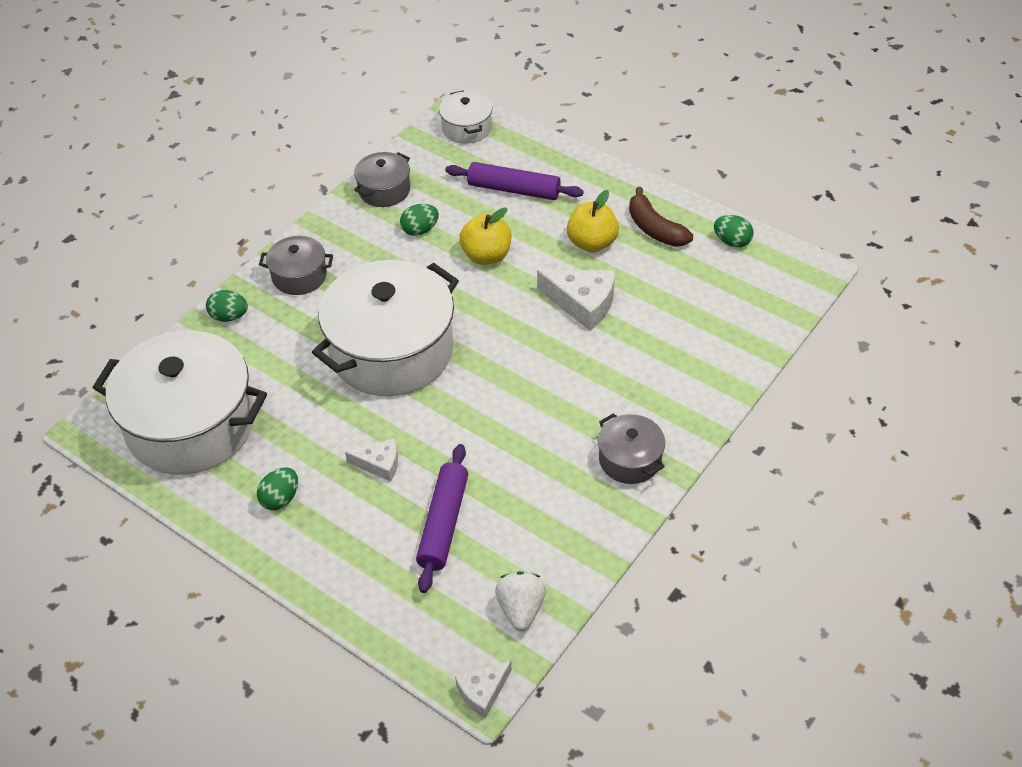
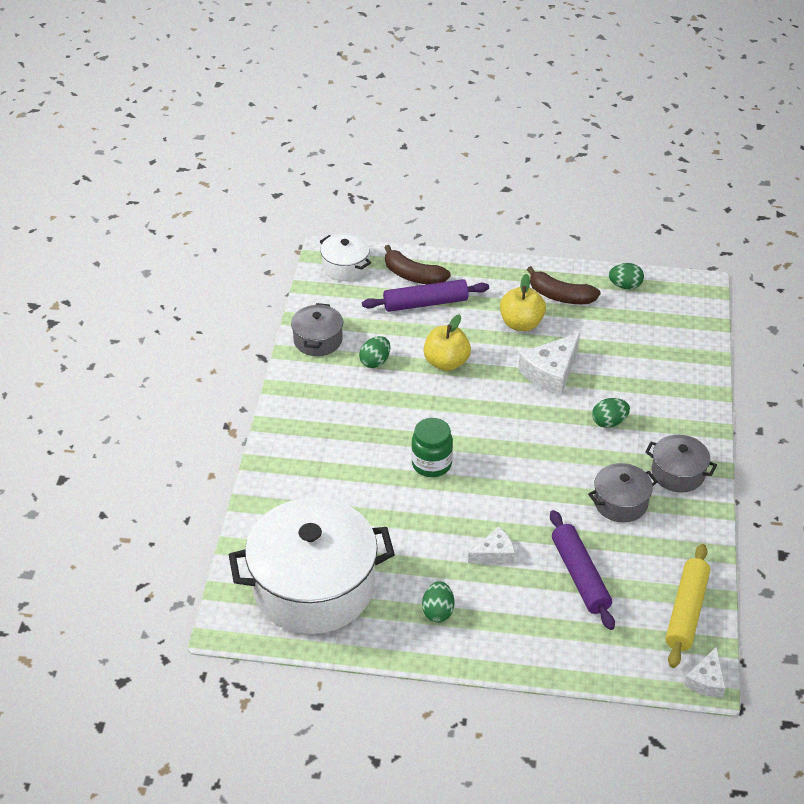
camera: 30 degrees left, 5 degrees down
green egg [206,290,248,322] -> green egg moved to [592,398,630,428]
grey pot [259,236,333,295] -> grey pot moved to [588,463,658,522]
white pot [312,260,459,396] -> green jar [411,418,453,477]
white strawberry [495,571,546,631] -> yellow rolling pin [666,544,710,668]
white cheese [537,270,615,331] -> white cheese turned 135 degrees clockwise [518,333,580,395]
none -> brown banana [384,245,451,284]

